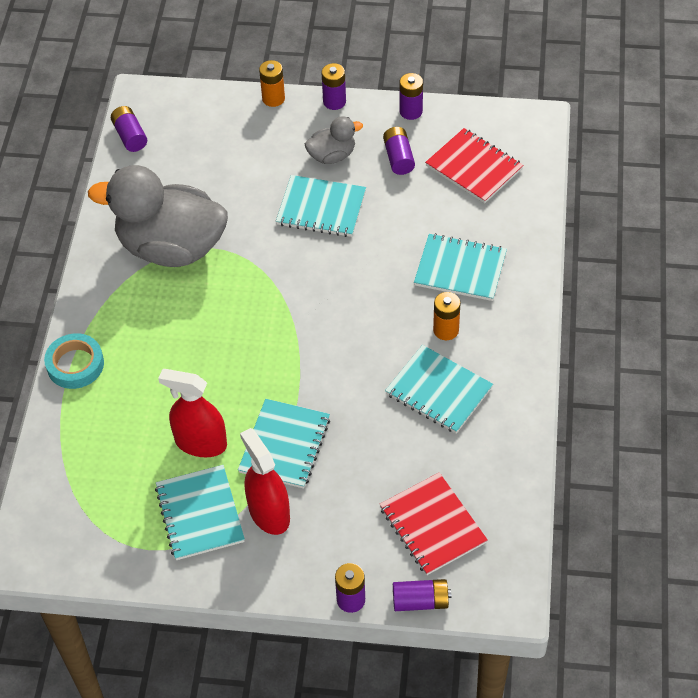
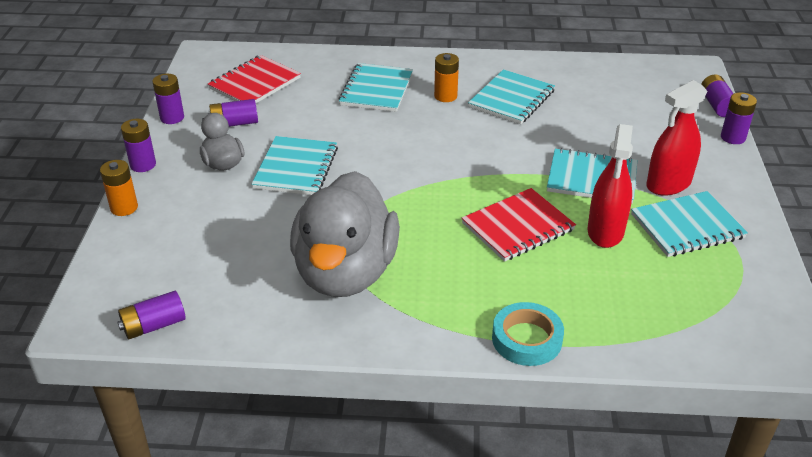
camera: 95 degrees left, 15 degrees down
red notebook [380,472,488,575] -> red notebook moved to [462,188,576,262]

